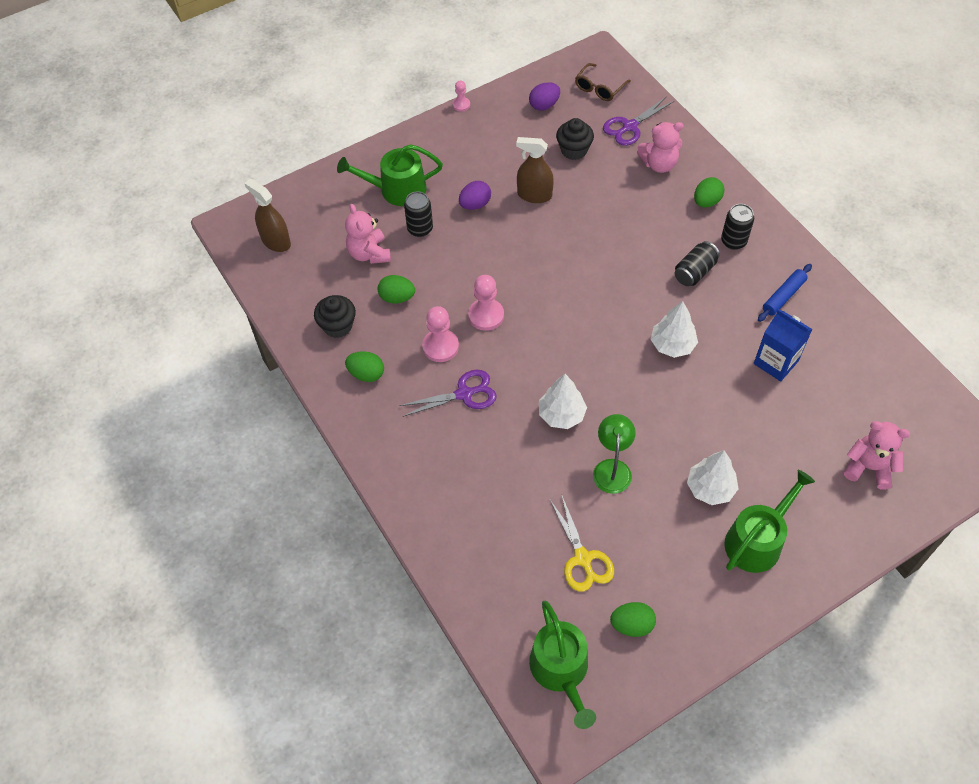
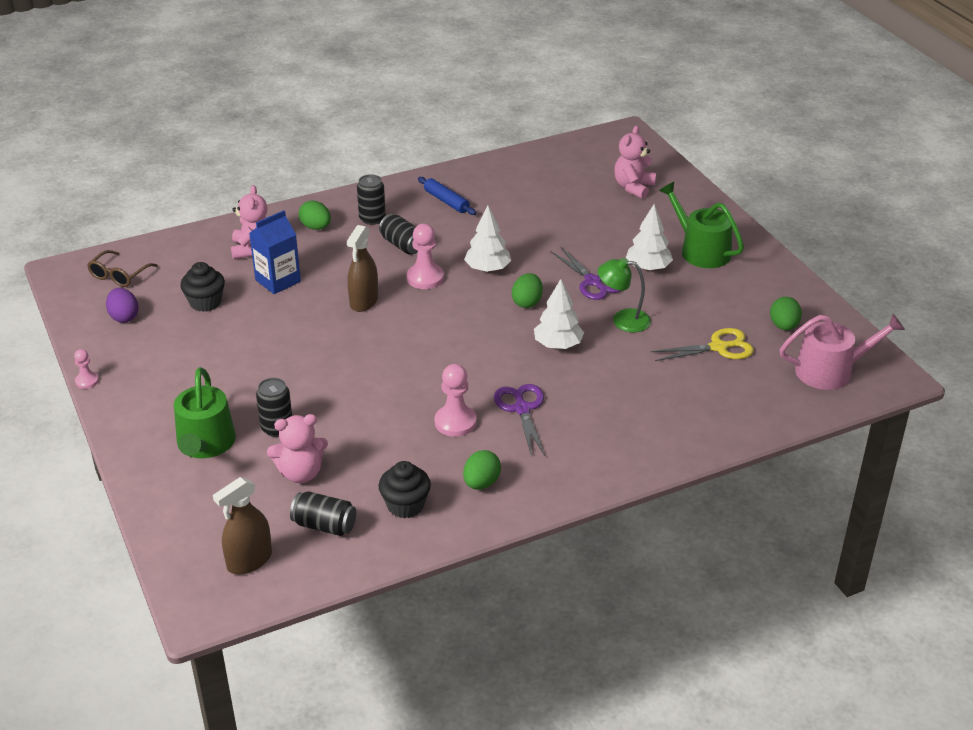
camera: 85 degrees left, 20 degrees down
green egg [378,275,415,304] -> green egg moved to [512,273,543,308]
purple egg [459,181,491,210] -> none
pink pawn [468,275,504,331] -> pink pawn moved to [407,224,444,289]
brown spray bottle [516,137,554,203] -> brown spray bottle moved to [347,225,378,312]
green watering can [529,601,596,729] -> pink watering can [779,314,905,390]
brown glasses [575,63,631,101] -> brown glasses turned 75 degrees clockwise [87,250,158,287]
purple scissors [603,96,674,146] -> purple scissors moved to [551,246,621,300]
blue carton [754,309,812,382] -> blue carton moved to [249,210,301,294]
none -> black can [290,491,356,536]

